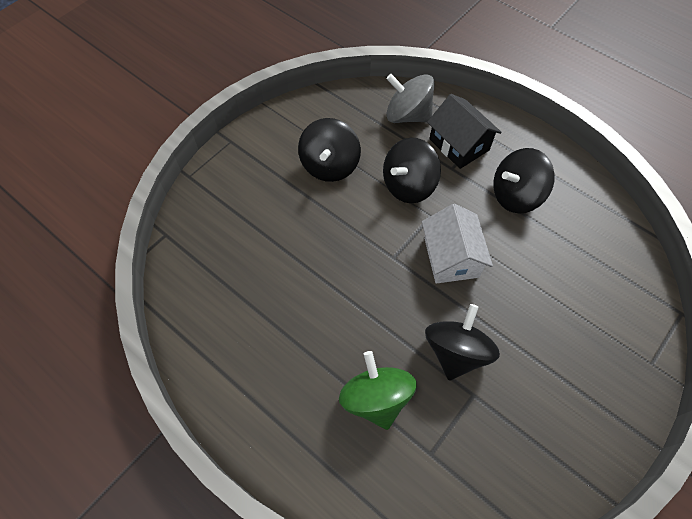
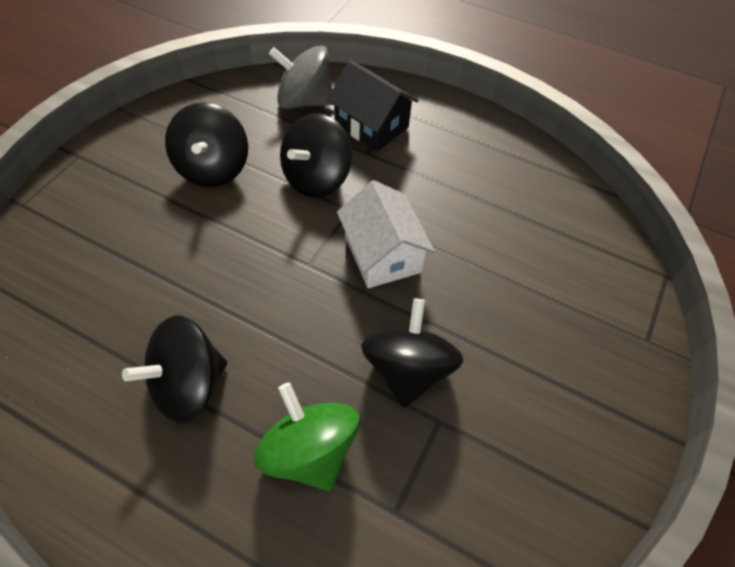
camera: 15 degrees left, 5 degrees down
black spinning top [493,148,555,214] -> black spinning top moved to [122,315,227,423]

